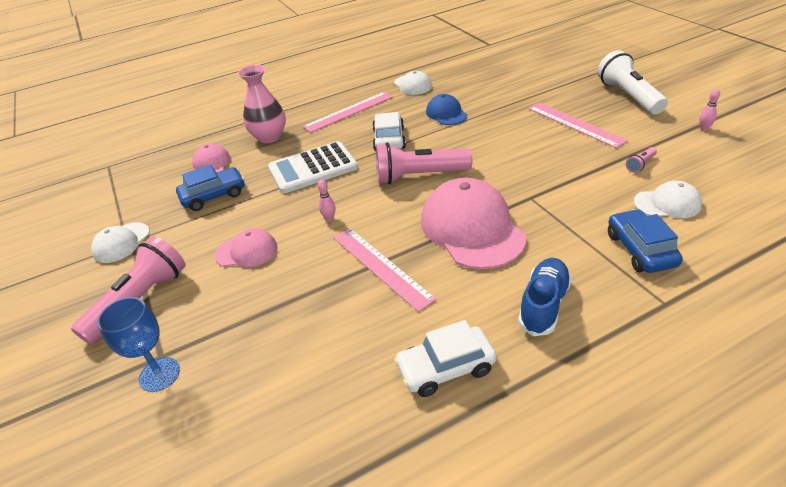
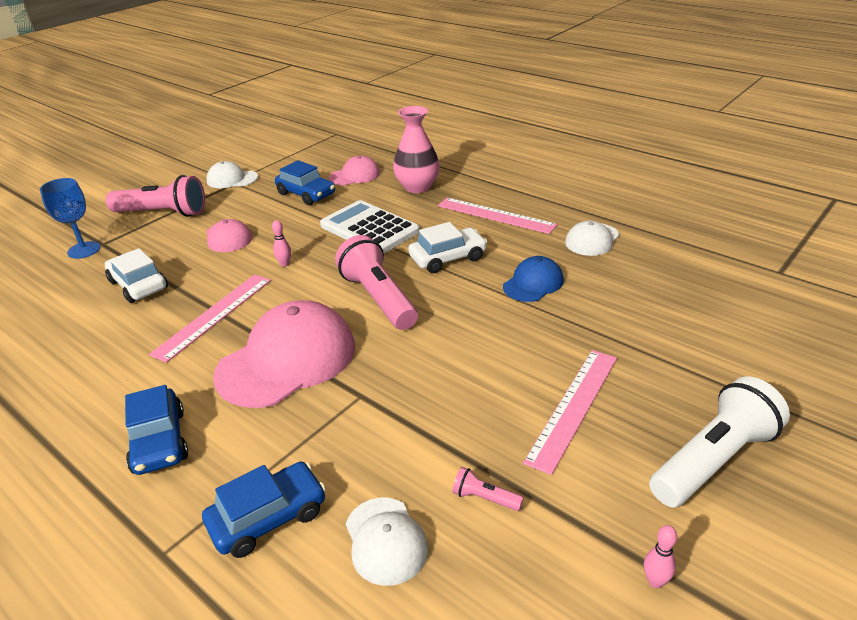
camera: 65 degrees right, 5 degrees down
white car [394,320,496,397] -> white car moved to [105,248,168,303]
blue shoe [518,258,572,336] -> blue car [125,385,188,475]

